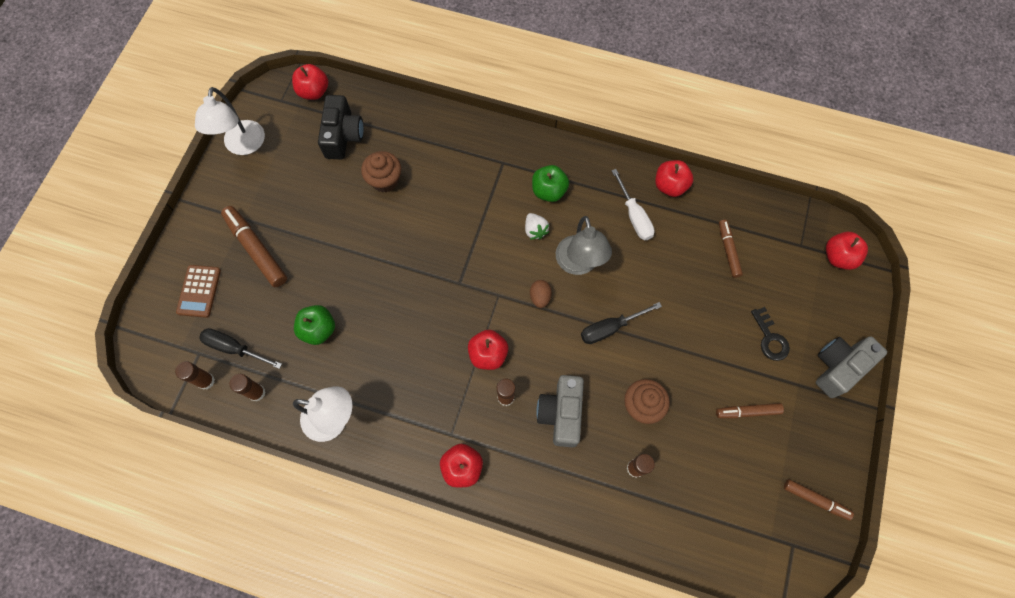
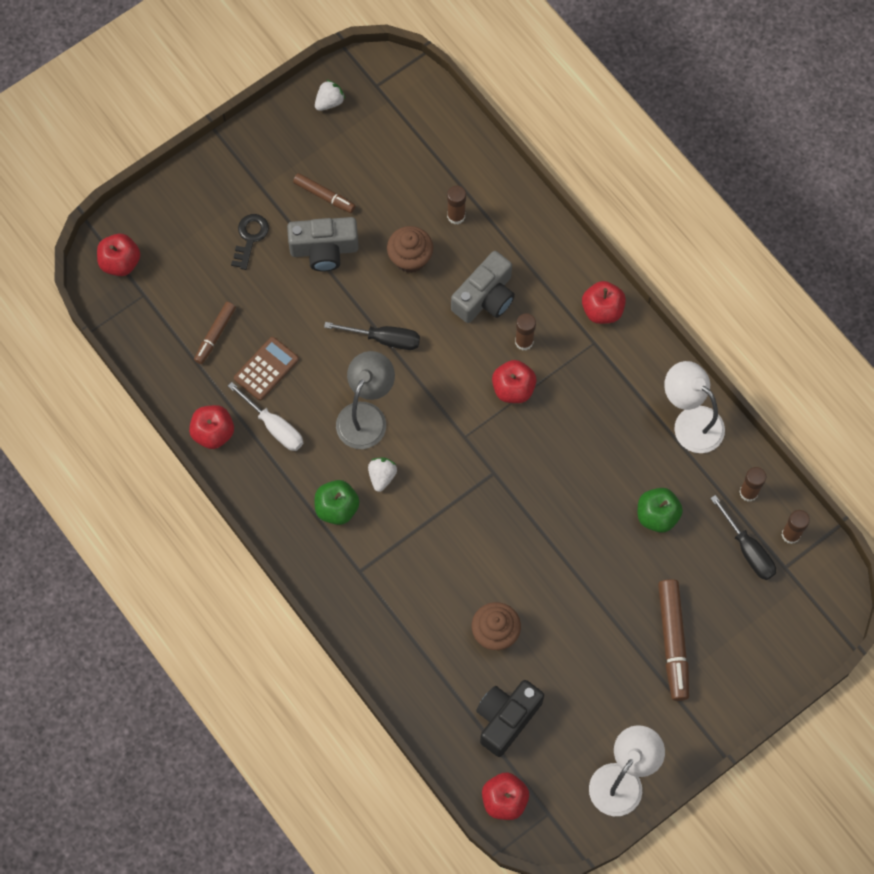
camera: 145 degrees left, 0 degrees up
brown calculator [176,265,221,318] -> brown calculator moved to [234,337,299,401]
brown egg [530,280,552,308] -> none
white screwdriver [611,169,655,240] -> white screwdriver turned 120 degrees clockwise [228,382,303,451]
brown marker [784,479,854,520] -> white strawberry [315,80,345,111]
grey camera [816,336,887,398] -> grey camera moved to [287,217,359,272]

